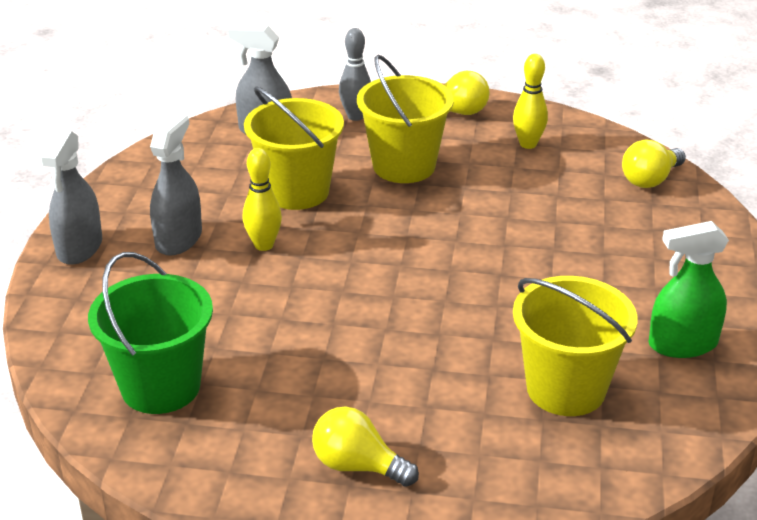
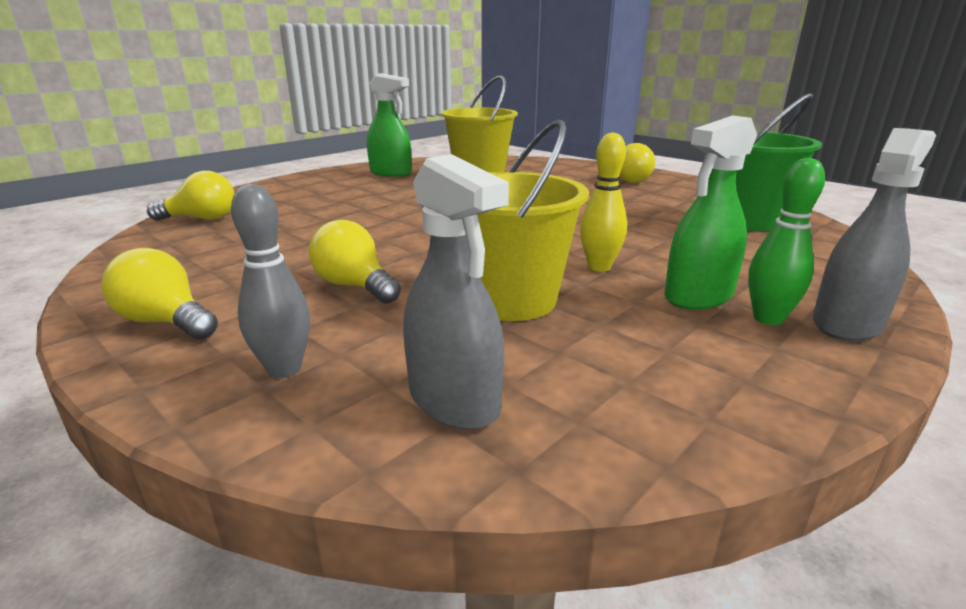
camera: 145 degrees left, 10 degrees down
grey spray bottle [150,113,202,256] -> green spray bottle [664,115,757,310]
yellow bucket [357,55,454,183] -> yellow light bulb [309,220,401,304]
yellow bowling pin [513,54,548,149] -> none
none -> green bowling pin [748,158,825,325]

